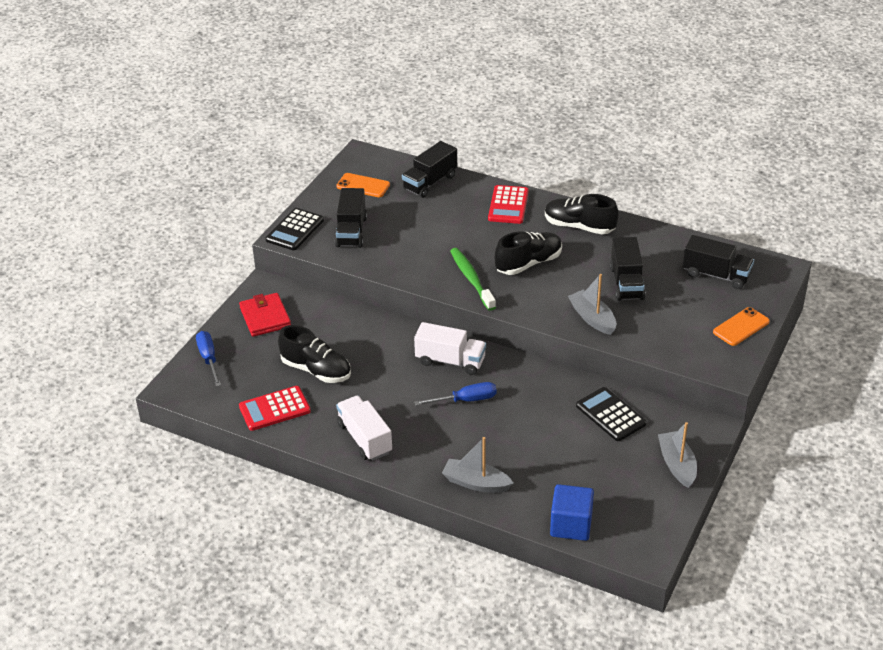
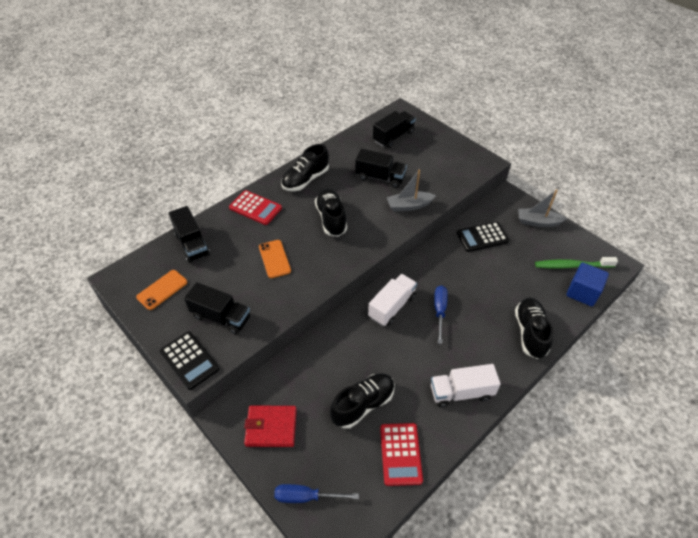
camera: 70 degrees left, 10 degrees up
grey boat [442,437,514,493] -> black shoe [515,298,554,359]
green toothbrush [450,248,496,311] -> green toothbrush moved to [535,257,618,269]
orange phone [713,307,770,346] -> orange phone moved to [259,240,291,278]

